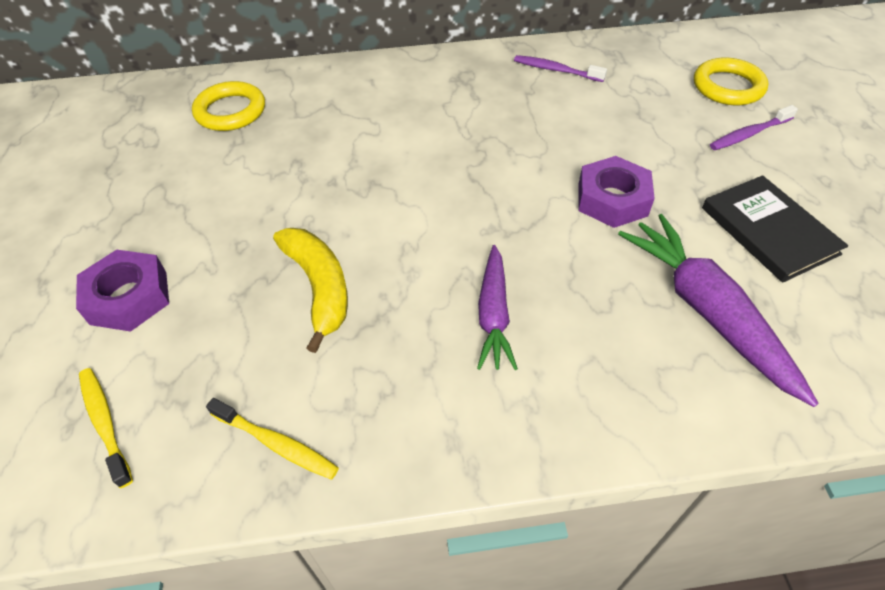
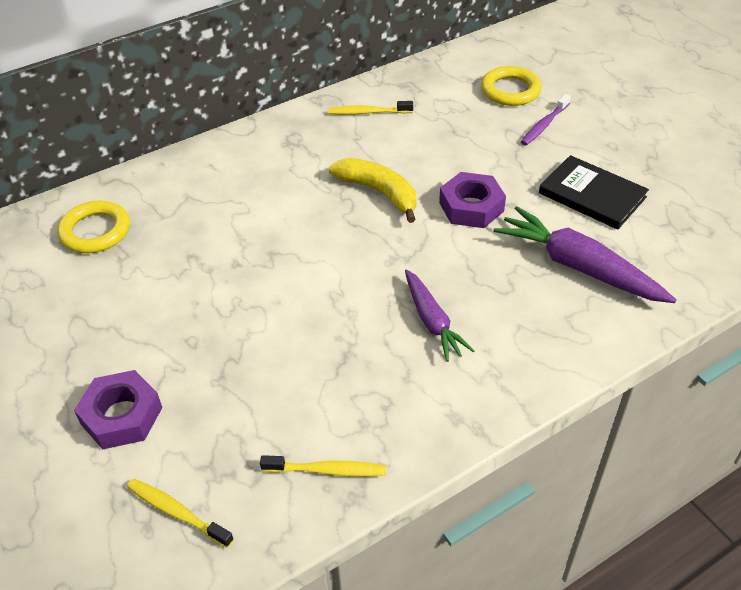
camera: 25 degrees left, 5 degrees down
yellow banana [273,228,348,353] -> yellow banana moved to [329,158,416,223]
purple toothbrush [514,55,607,82] -> yellow toothbrush [328,101,413,115]

